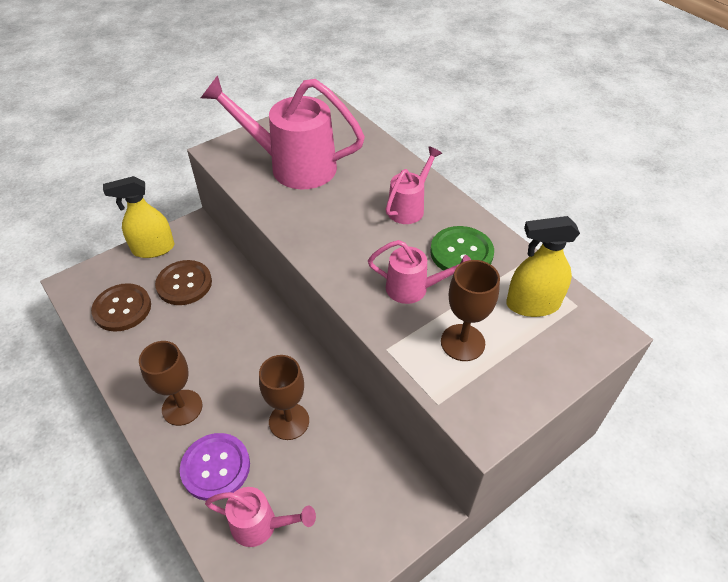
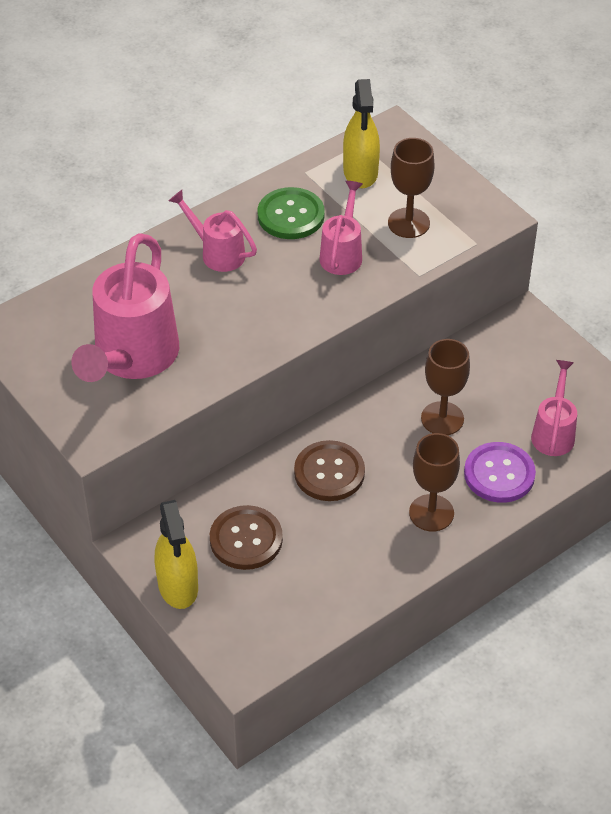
camera: 90 degrees left, 0 degrees up
brown button [91,283,151,332] -> brown button moved to [294,440,365,501]

